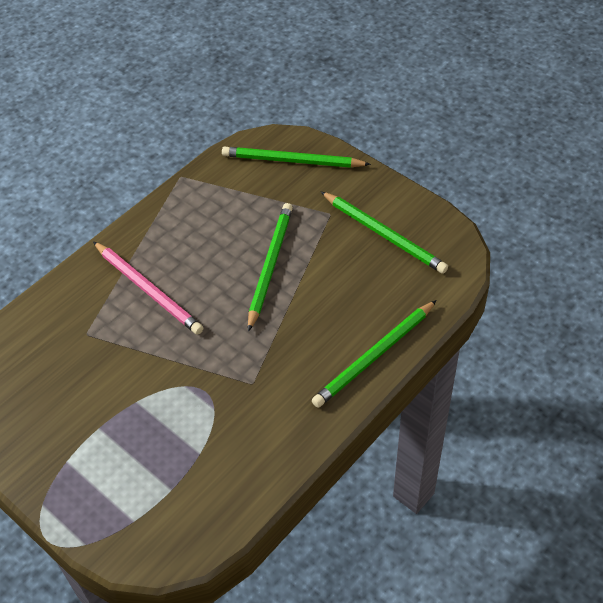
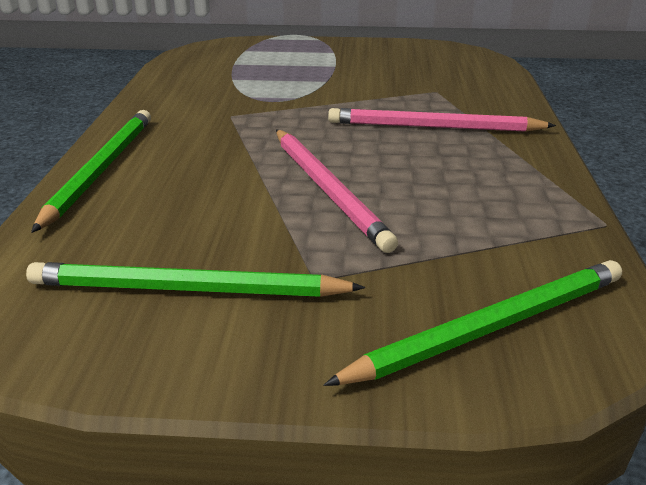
camera: 140 degrees right, 20 degrees down
green pencil [248,203,293,332] -> pink pencil [276,130,398,253]

